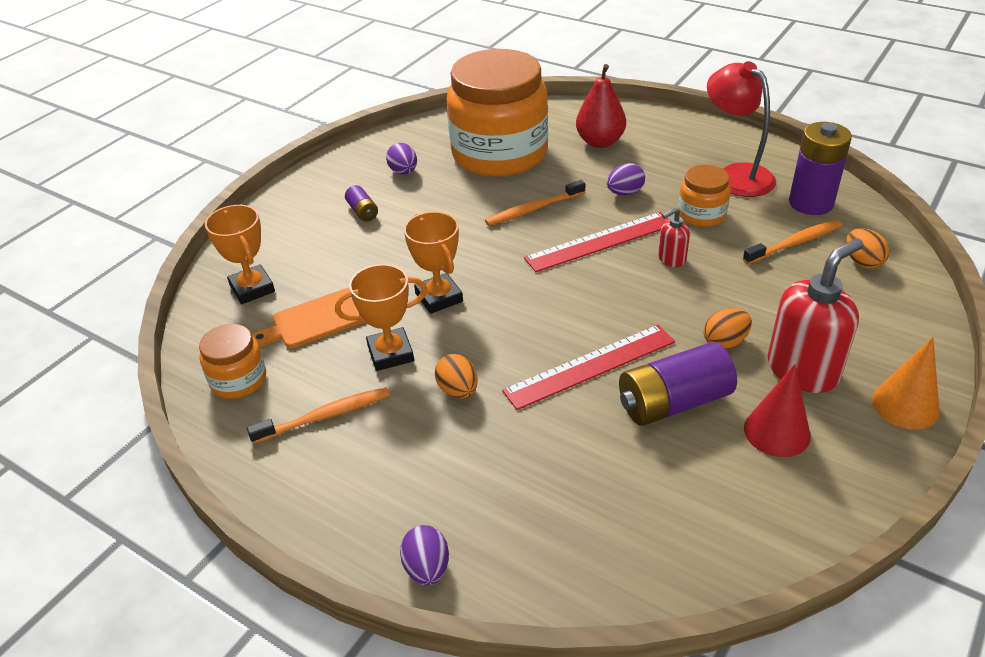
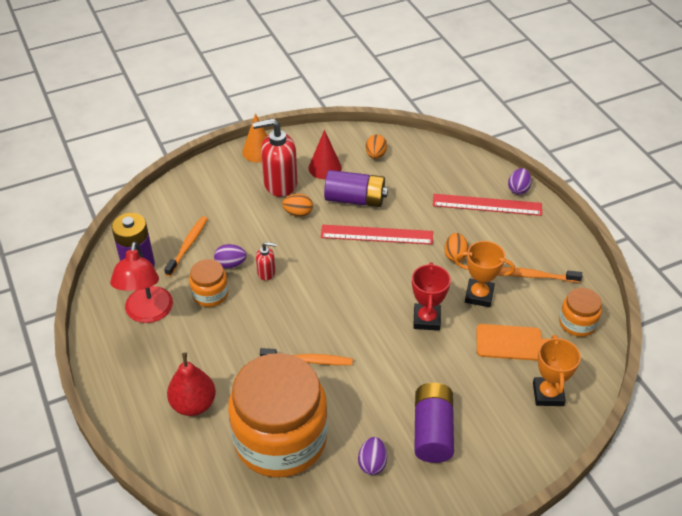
camera: 150 degrees left, 5 degrees up
purple battery [345,185,378,221] -> purple battery [414,383,454,463], size x2.04
orange trophy [404,212,463,314] -> red trophy [412,262,451,331]
red ruler [524,212,669,272] -> red ruler moved to [433,194,542,216]
purple egg [607,163,645,196] -> purple egg moved to [214,244,247,269]
orange toothbrush [743,220,842,264] -> orange toothbrush turned 105 degrees clockwise [164,216,208,276]
orange egg [846,228,890,269] -> orange egg moved to [366,134,387,159]

